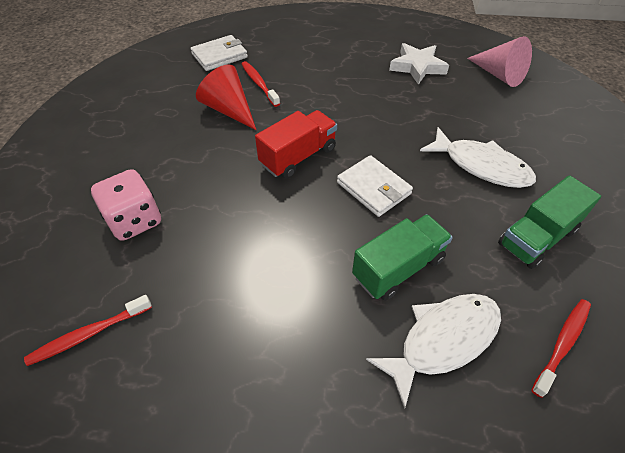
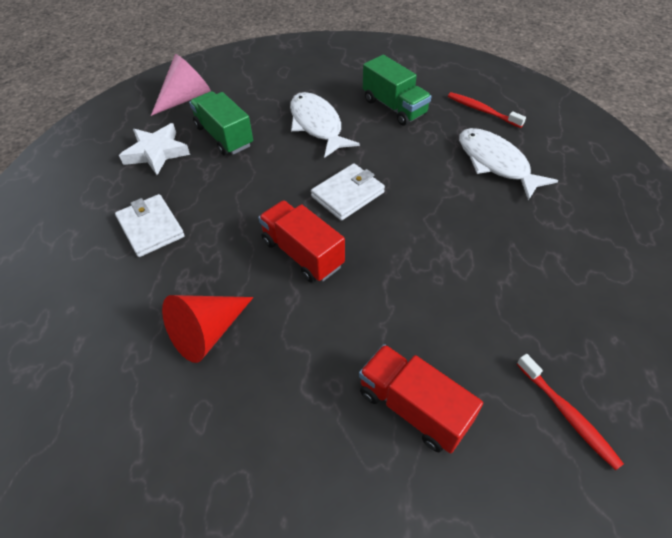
camera: 90 degrees left, 0 degrees up
pink dice [91,169,161,241] -> red truck [359,344,483,453]
white wallet [191,35,248,71] -> white wallet moved to [115,194,185,257]
red toothbrush [241,61,280,107] -> none
green truck [352,214,453,301] -> green truck moved to [189,91,253,155]
white fish [420,127,536,188] -> white fish turned 60 degrees counterclockwise [290,92,360,158]

